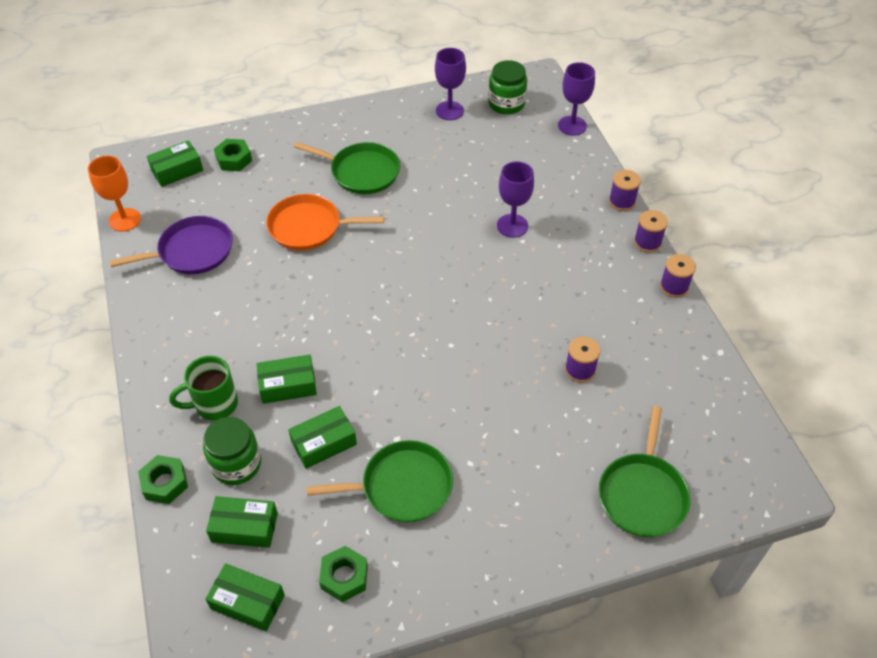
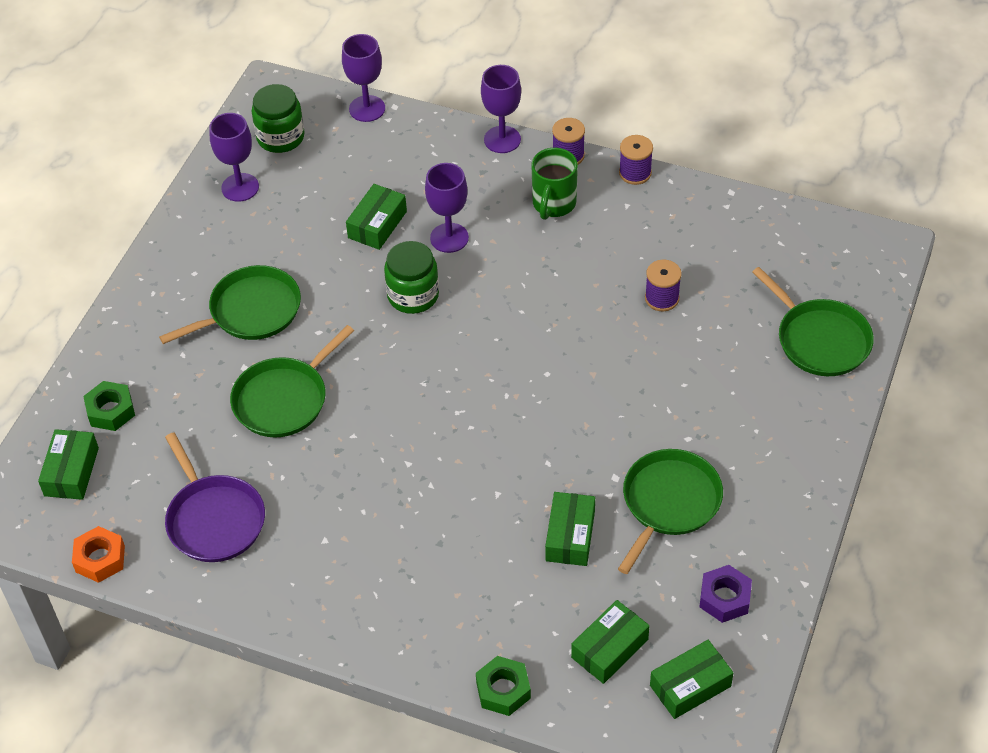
camera: 50 degrees left, 0 degrees up
orange goblet [88,156,141,232] -> orange nut [72,526,125,583]
purple pan [110,216,233,274] -> purple pan turned 135 degrees clockwise [165,432,265,562]
green mug [169,356,238,421] -> green mug moved to [531,148,578,220]
green jar [203,417,261,485] -> green jar moved to [384,241,439,314]
green box [257,355,317,404] -> green box moved to [346,184,407,250]
orange pan [266,194,384,250] -> green pan [230,325,354,437]
green nut [319,546,368,602] -> purple nut [699,565,752,623]
purple spool [609,170,641,211] -> purple goblet [481,65,521,153]

